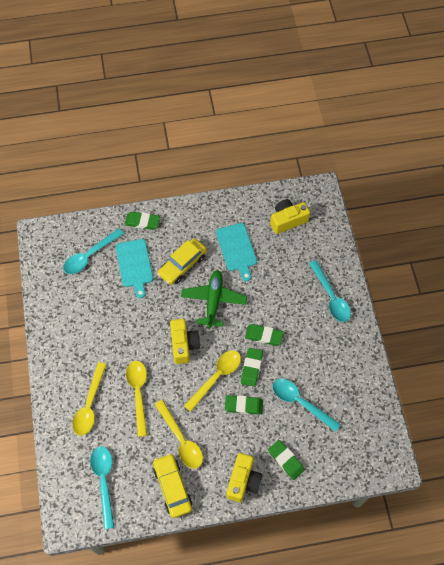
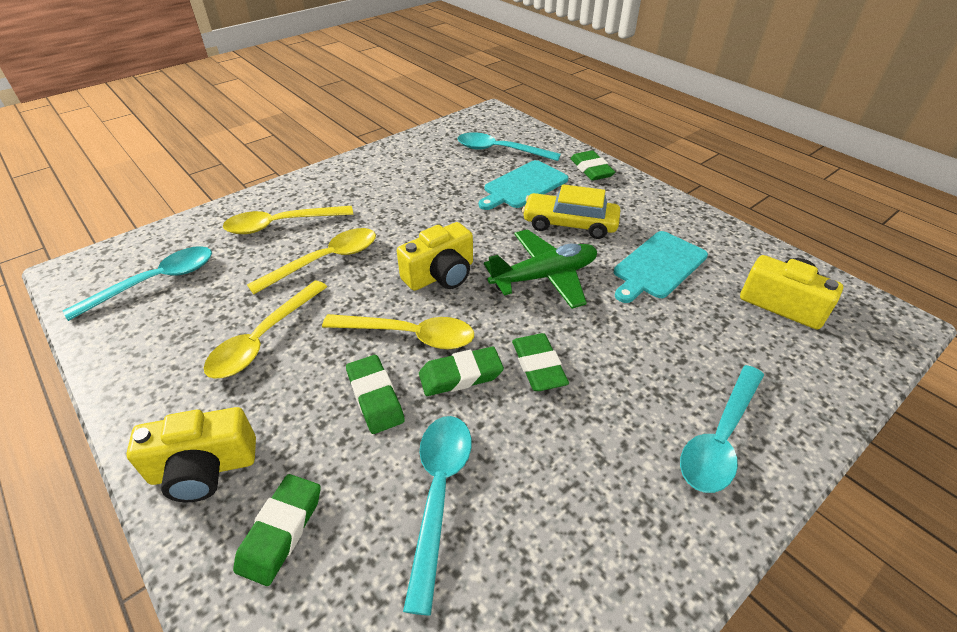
camera: 60 degrees right, 20 degrees down
yellow car [153,453,192,518] -> none

